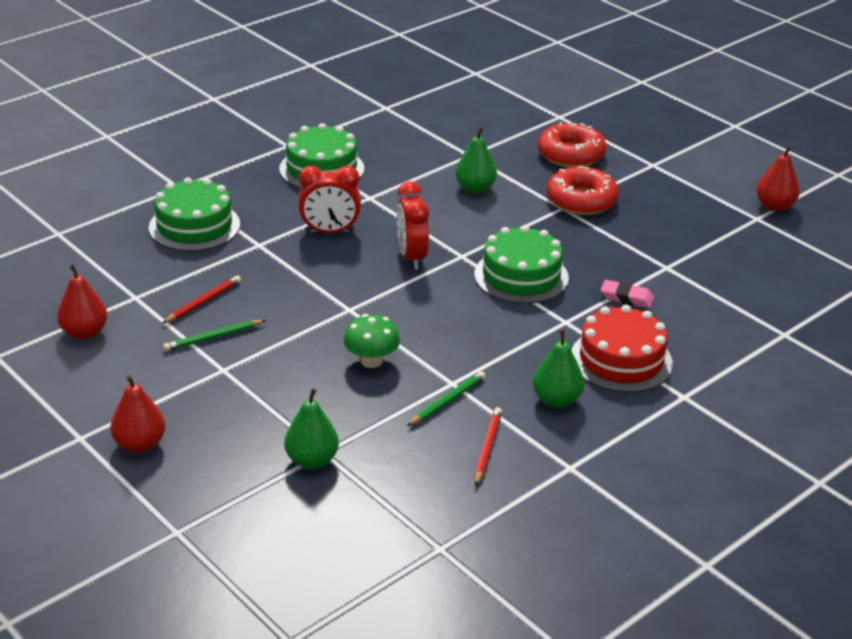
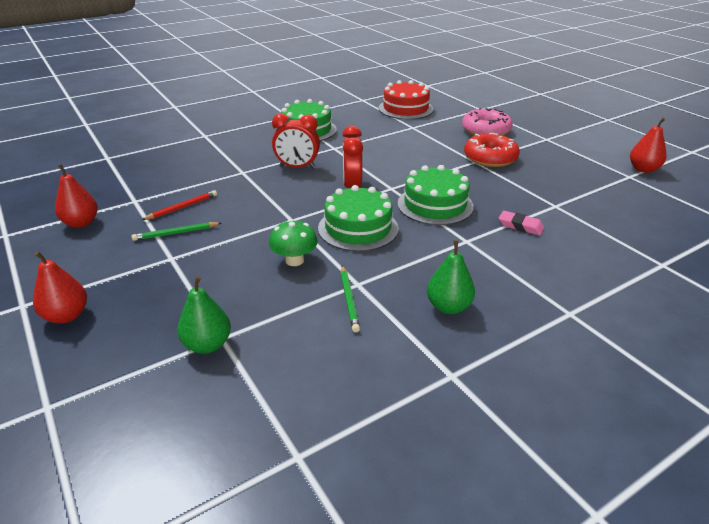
camera: 10 degrees right, 0 degrees up
green cake [149,177,240,251] -> green cake moved to [318,185,399,252]
green pencil [407,371,486,426] -> green pencil turned 120 degrees clockwise [341,265,360,332]
green pear [455,127,497,194] -> none
red pencil [475,407,502,486] -> none
red donut [538,122,606,168] -> pink donut [462,108,513,135]
red cake [571,305,673,393] -> red cake moved to [379,80,433,119]

